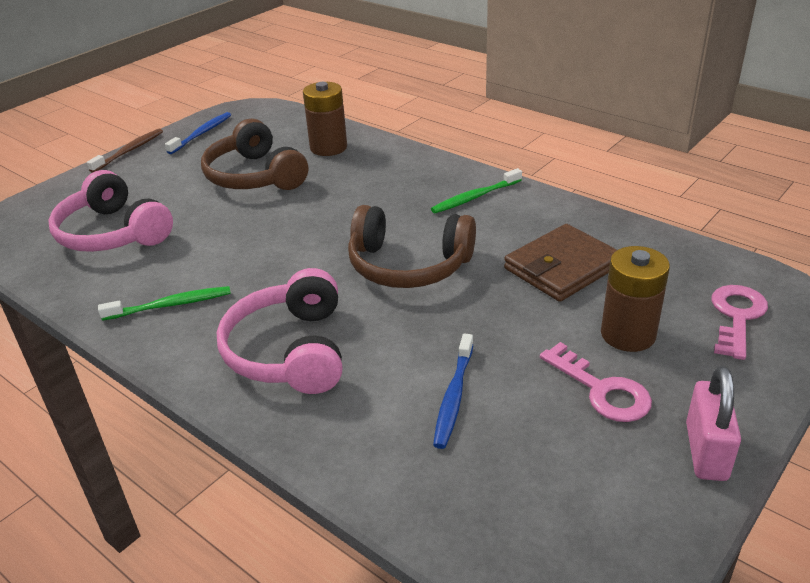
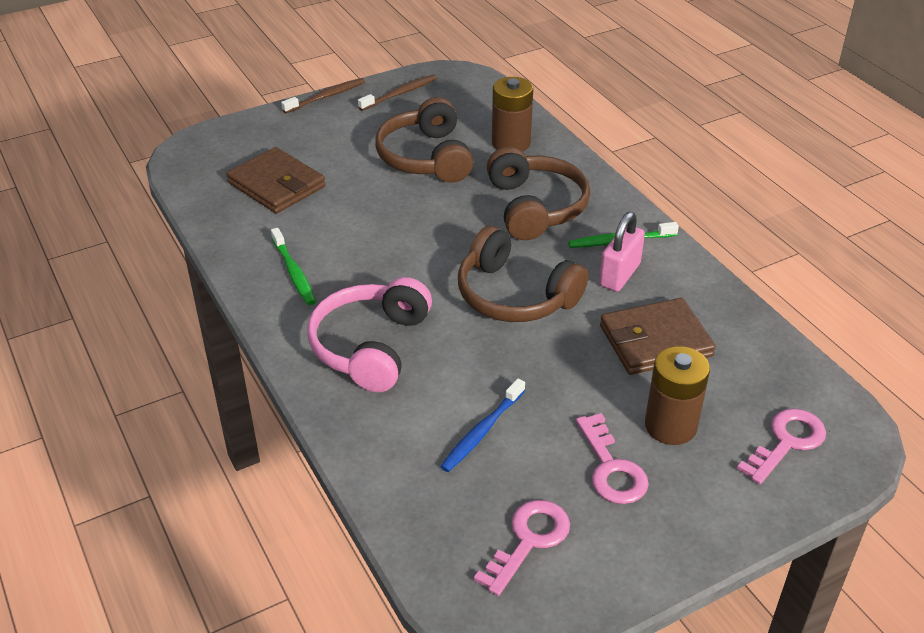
camera: 20 degrees right, 5 degrees up
pink headphones [48,170,173,252] -> brown wallet [226,147,326,213]
green toothbrush [98,286,231,321] -> green toothbrush turned 60 degrees clockwise [271,228,316,305]
blue toothbrush [165,112,231,154] -> brown toothbrush [358,75,437,111]
pink padlock [686,366,741,481] -> pink padlock moved to [599,212,645,292]
none -> pink key [474,500,570,596]
none -> brown headphones [487,147,590,240]

